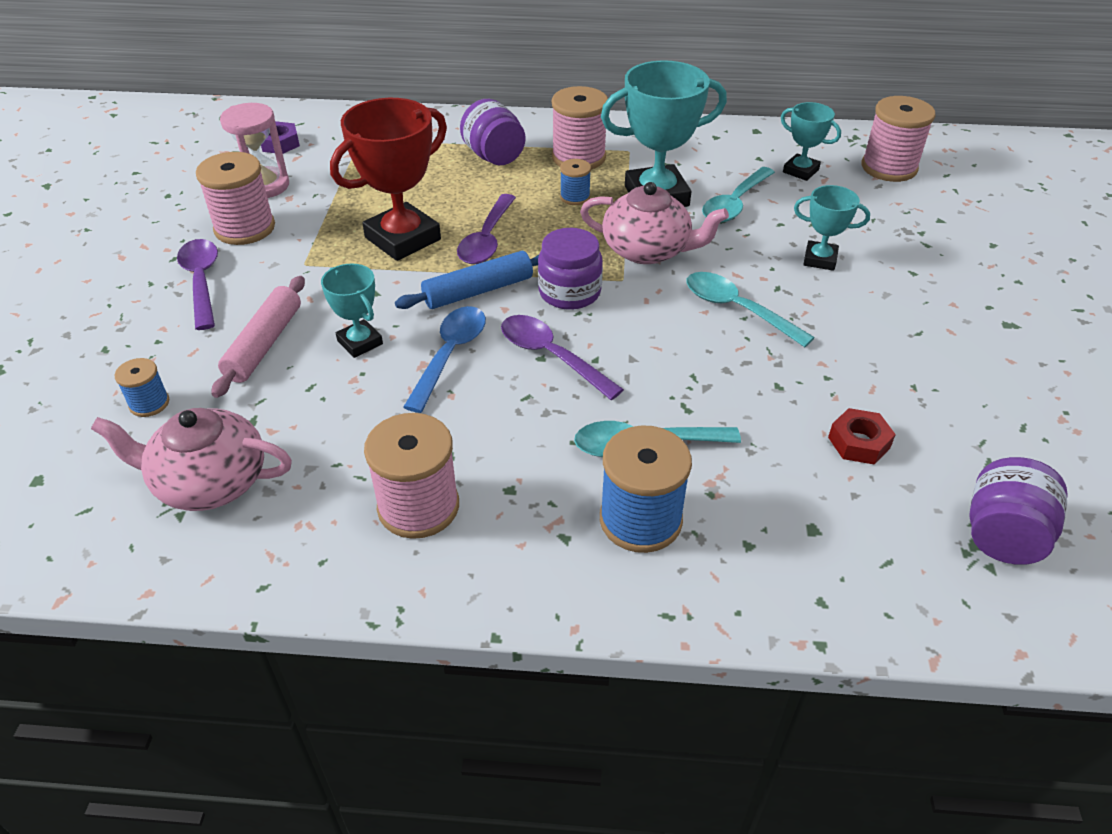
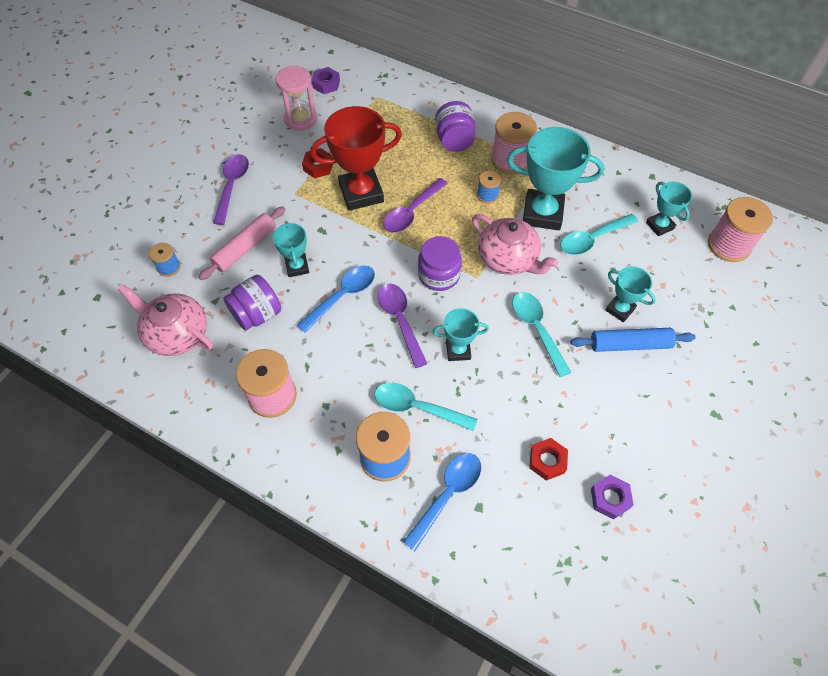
camera: 25 degrees right, 15 degrees up
pink spool [196,152,275,245] -> none
blue rolling pin [395,251,539,309] -> blue rolling pin moved to [571,328,696,352]
purple jar [969,457,1068,565] -> purple jar moved to [223,275,281,331]
none -> red nut [302,148,333,178]
none -> blue spoon [403,453,481,551]
none -> turquoise trophy [433,308,489,361]
none -> purple nut [591,475,634,520]

